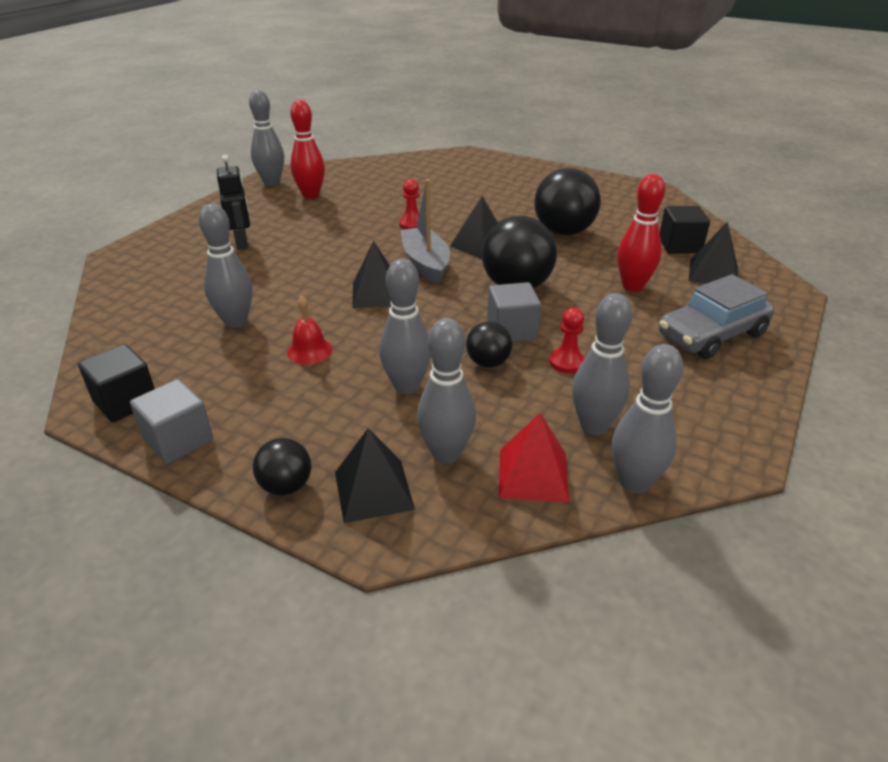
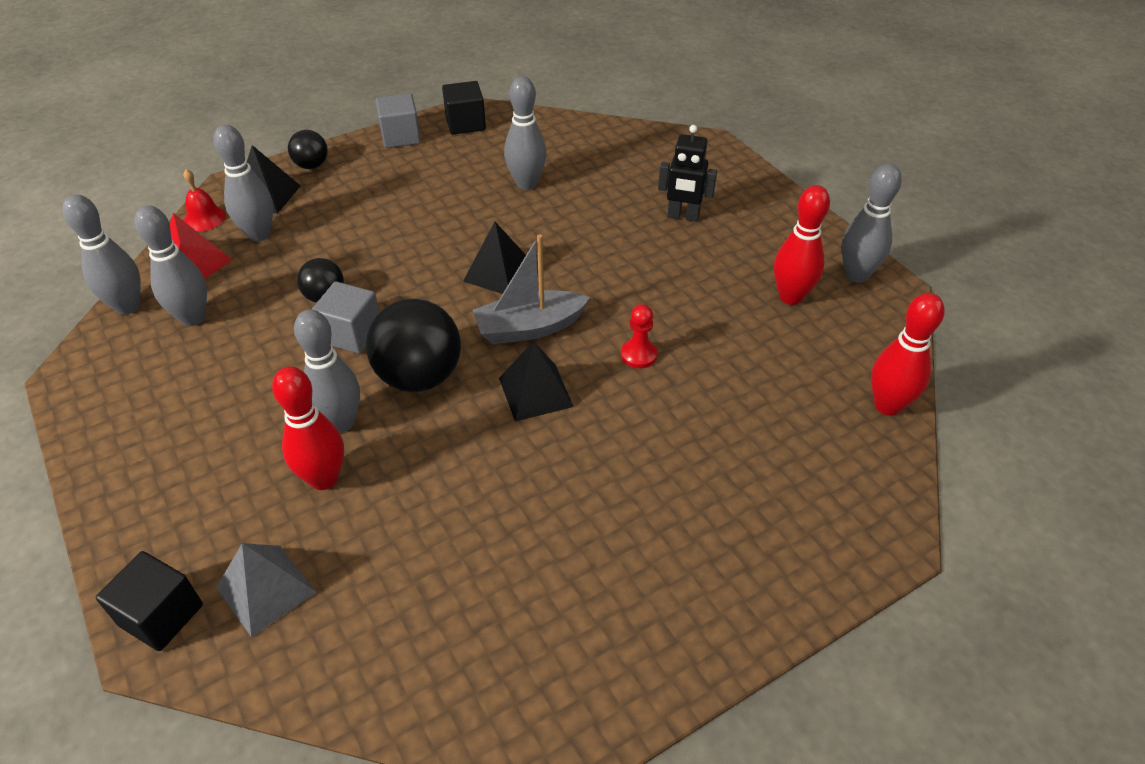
camera: 120 degrees right, 10 degrees up
red bell [287,296,332,364] -> red bell moved to [183,169,226,231]
grey bowling pin [379,259,431,394] -> grey bowling pin moved to [294,310,360,433]
grey boat [401,179,450,284] -> grey boat turned 150 degrees clockwise [473,234,590,344]
black ball [534,168,601,235] -> none
red pawn [550,308,585,373] -> none
grey car [659,274,774,359] -> none
black cube [660,206,710,254] -> black cube moved to [96,551,203,651]
black pyramid [689,222,738,284] -> grey pyramid [216,543,316,638]
none -> red bowling pin [871,293,945,416]

